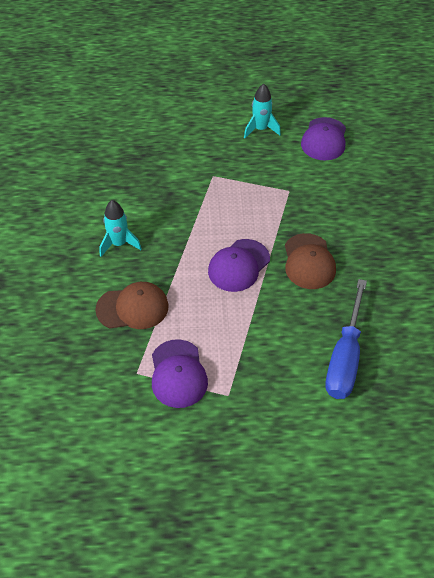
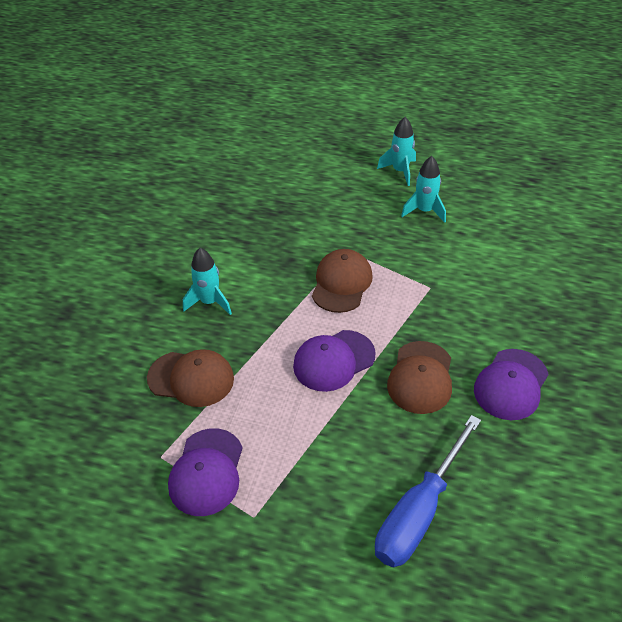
camera: 20 degrees right, 5 degrees down
purple cap [301,117,346,161] -> purple cap moved to [474,349,549,420]
none -> brown cap [312,249,373,313]
none -> turquoise rocket [377,117,416,186]

